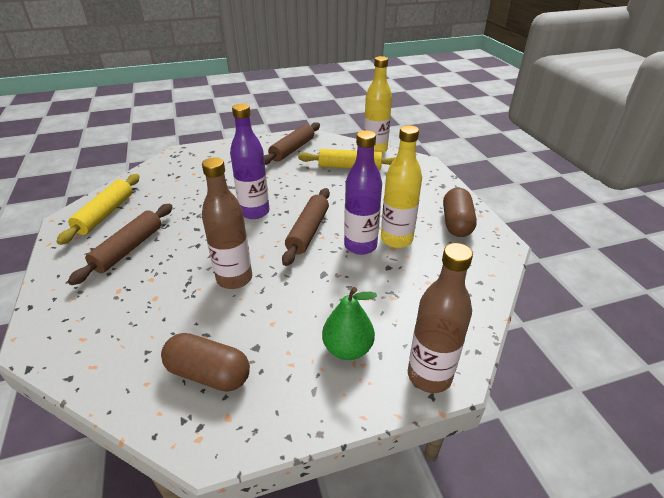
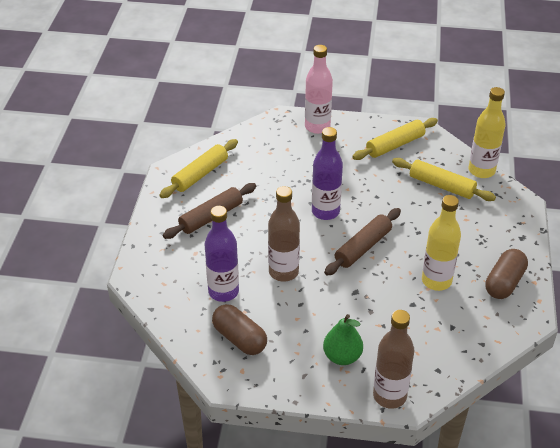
camera: 25 degrees right, 5 degrees up
brown rolling pin [264,122,320,165] -> yellow rolling pin [352,118,438,160]
purple bottle [344,130,382,255] -> purple bottle moved to [205,206,239,302]
none -> pink bottle [305,45,333,134]

